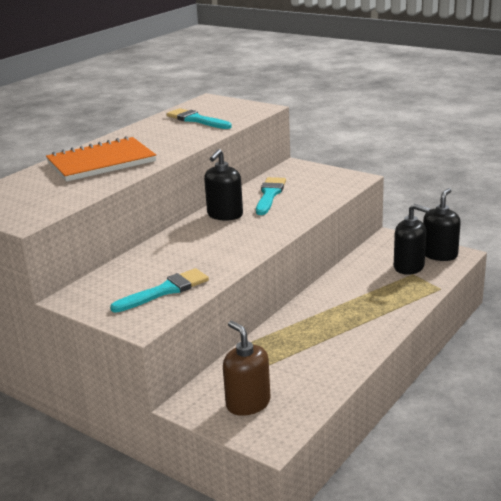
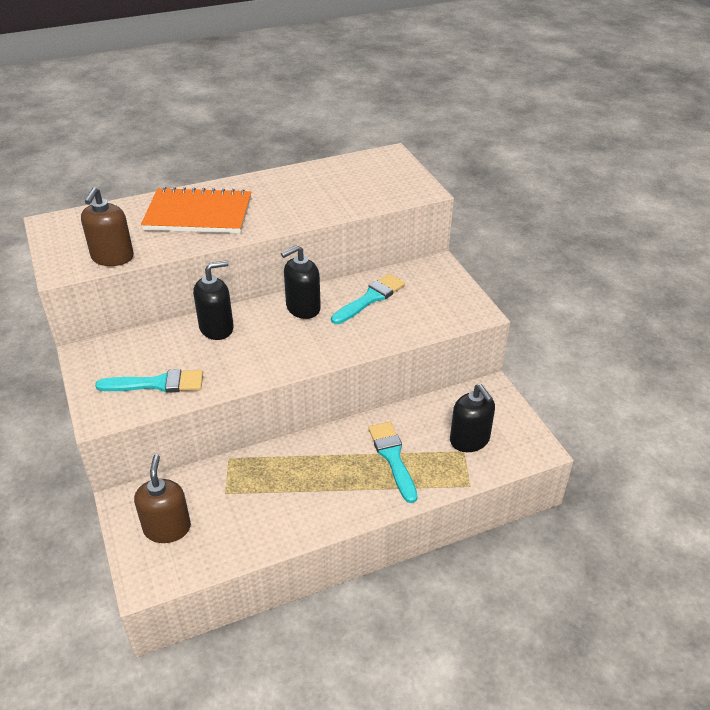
camera: 30 degrees right, 15 degrees up
turquoise brush [167,108,232,129] -> turquoise brush moved to [368,422,417,503]
black soap dispenser [423,188,461,261] -> black soap dispenser moved to [193,260,234,340]
none -> brown soap dispenser [81,187,134,266]

